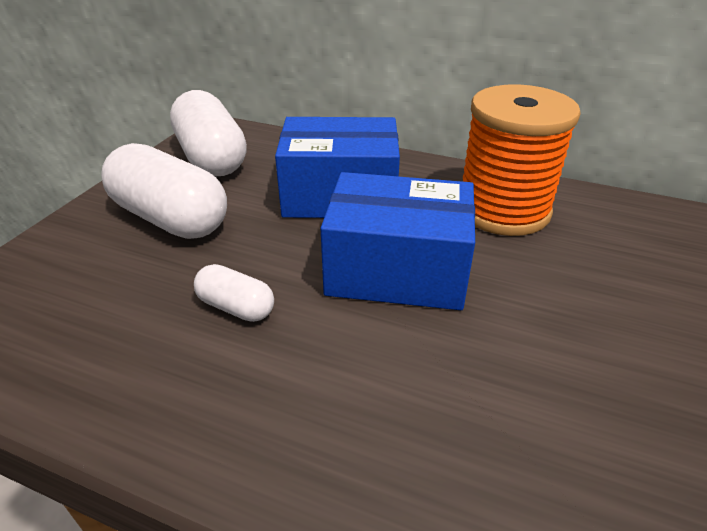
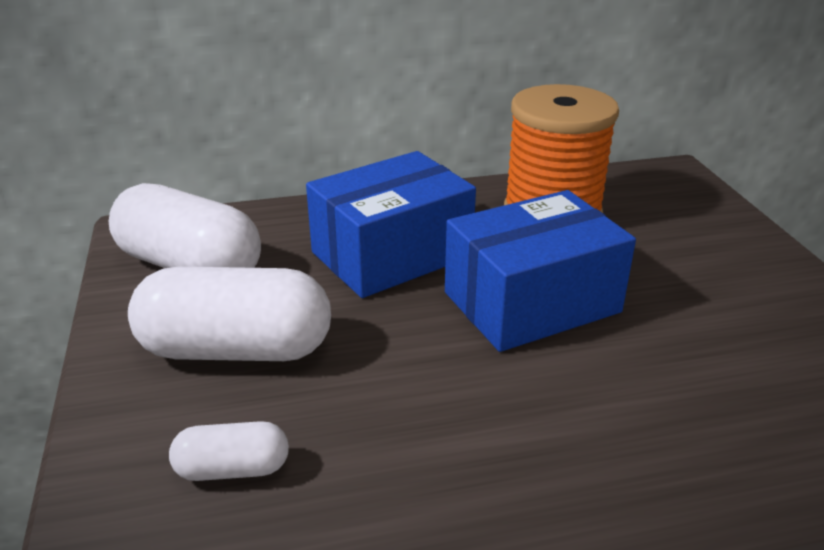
camera: 35 degrees left, 5 degrees down
white capsule [194,264,274,322] -> white capsule moved to [169,421,289,481]

